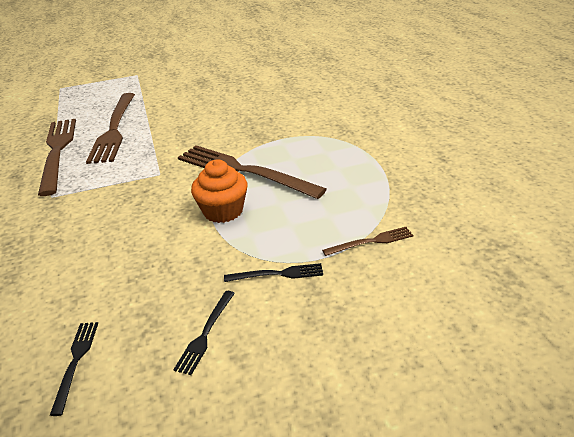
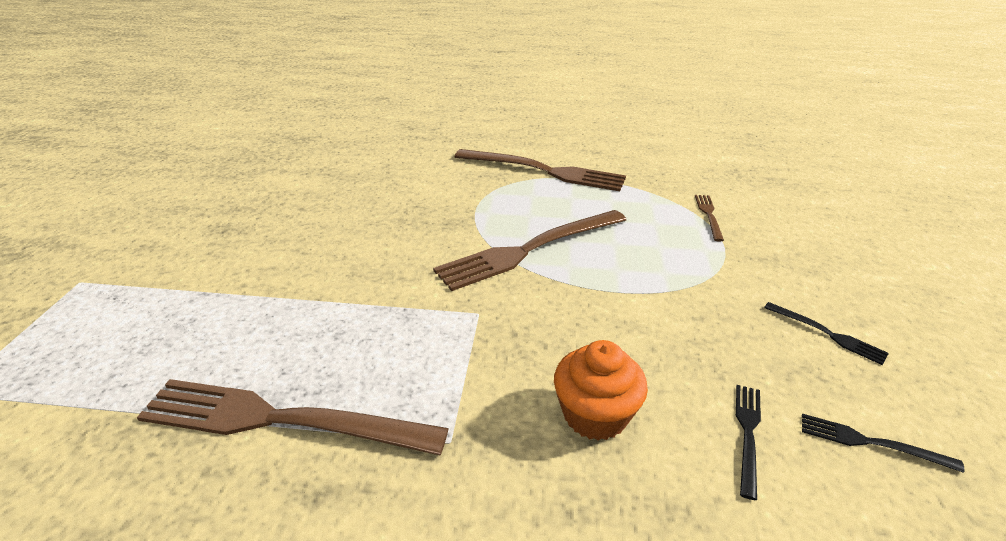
camera: 70 degrees left, 0 degrees up
brown fork [86,93,135,164] -> brown fork moved to [455,149,626,191]
orange cupcake [191,160,247,223] -> orange cupcake moved to [554,340,648,441]
black fork [224,263,323,282] -> black fork moved to [736,385,761,500]

